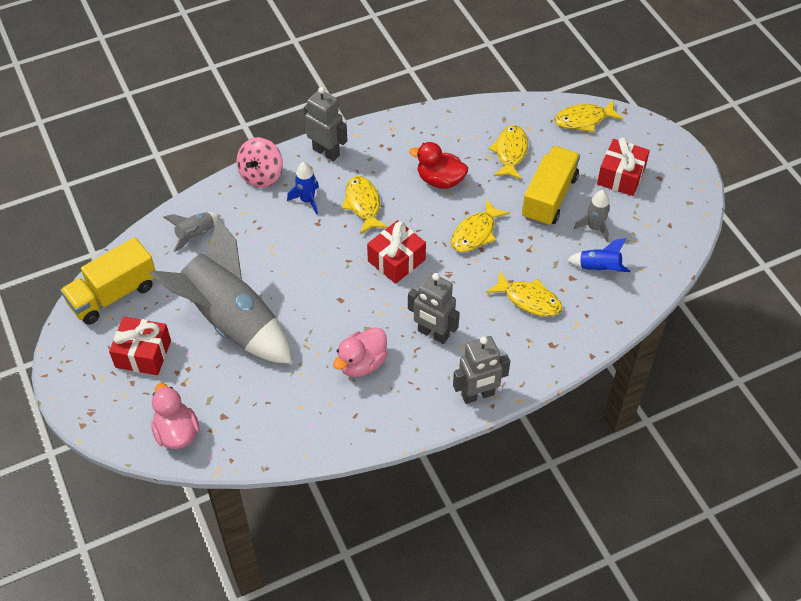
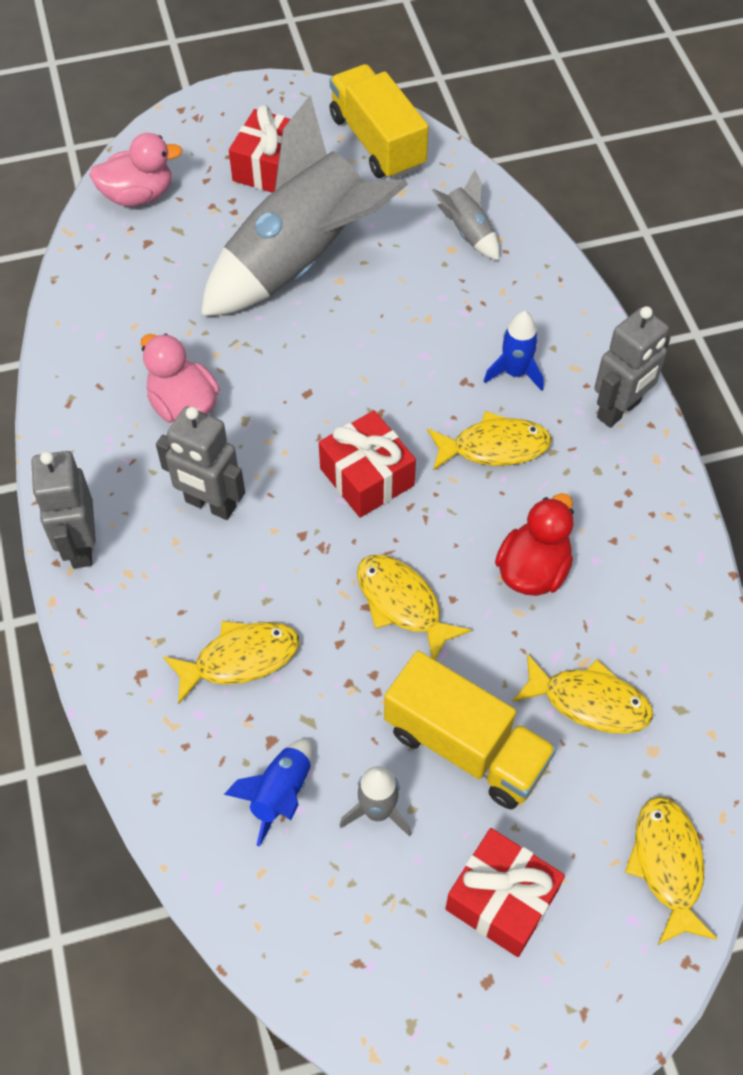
camera: 100 degrees right, 5 degrees up
pink spinning top [236,137,283,188] -> none
grey robot [408,273,460,344] -> grey robot turned 105 degrees counterclockwise [156,406,245,520]
yellow fish [486,271,562,317] -> yellow fish turned 150 degrees counterclockwise [163,621,299,704]

